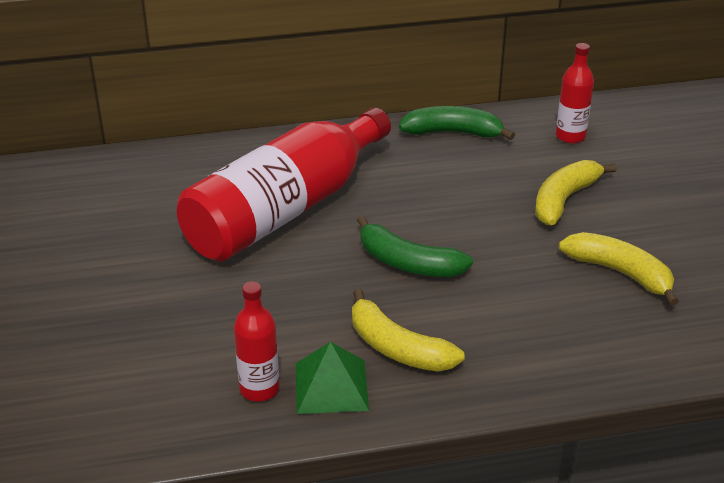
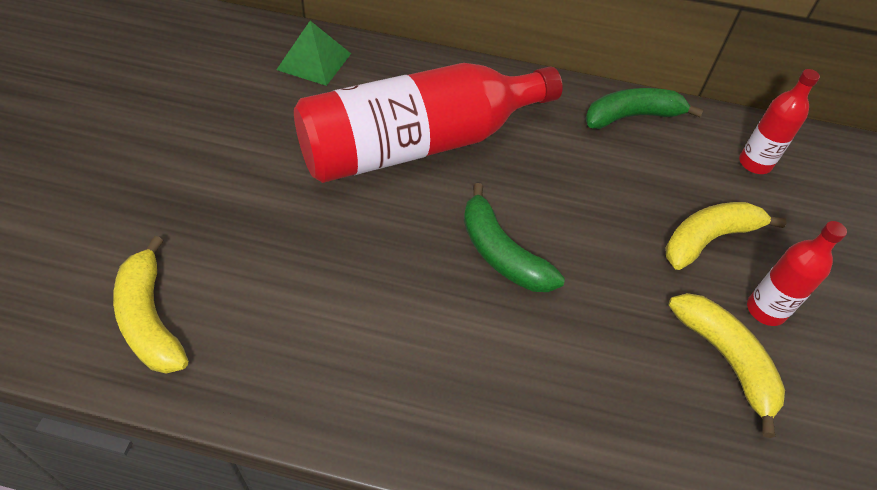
camera: 20 degrees right, 15 degrees up
red bottle [234,281,279,402] -> red bottle moved to [747,221,847,326]
green pyramid [296,342,369,414] -> green pyramid moved to [276,21,351,86]
yellow banana [352,289,465,372] -> yellow banana moved to [113,236,188,373]
green banana [399,106,515,140] -> green banana turned 45 degrees counterclockwise [585,88,704,129]

